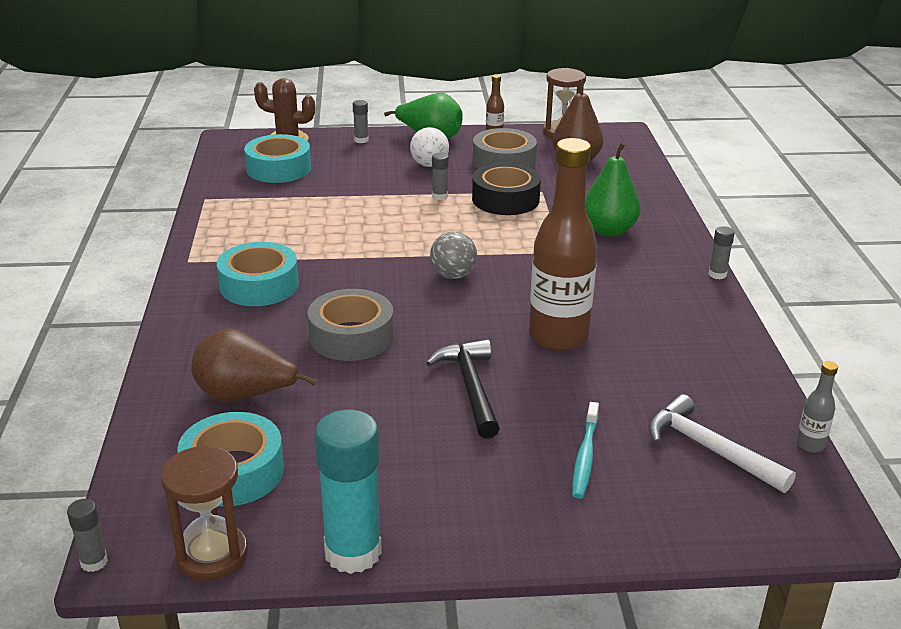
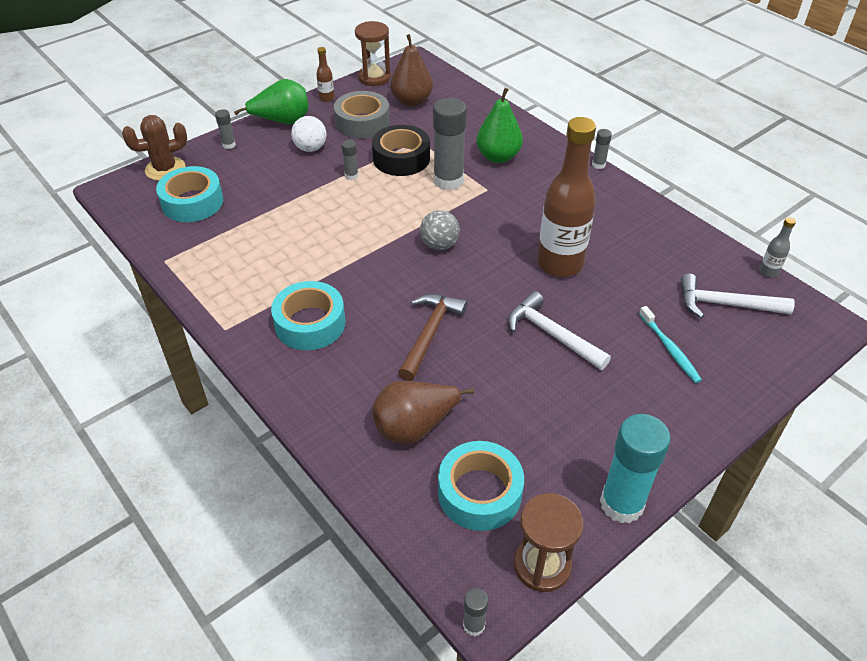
camera: 35 degrees left, 15 degrees up
grey tape [308,289,394,361] -> brown hammer [398,294,467,381]
black hammer [426,339,500,439] -> white hammer [508,291,611,370]
none -> grey glue stick [433,98,467,190]

